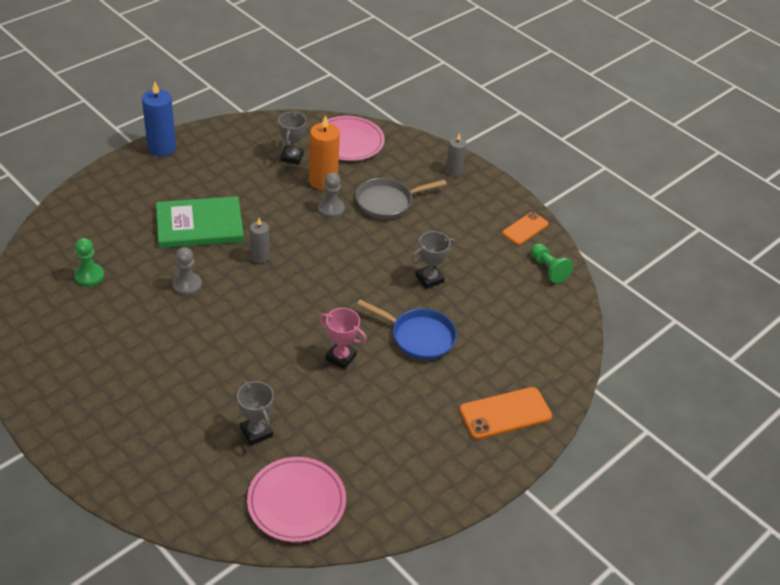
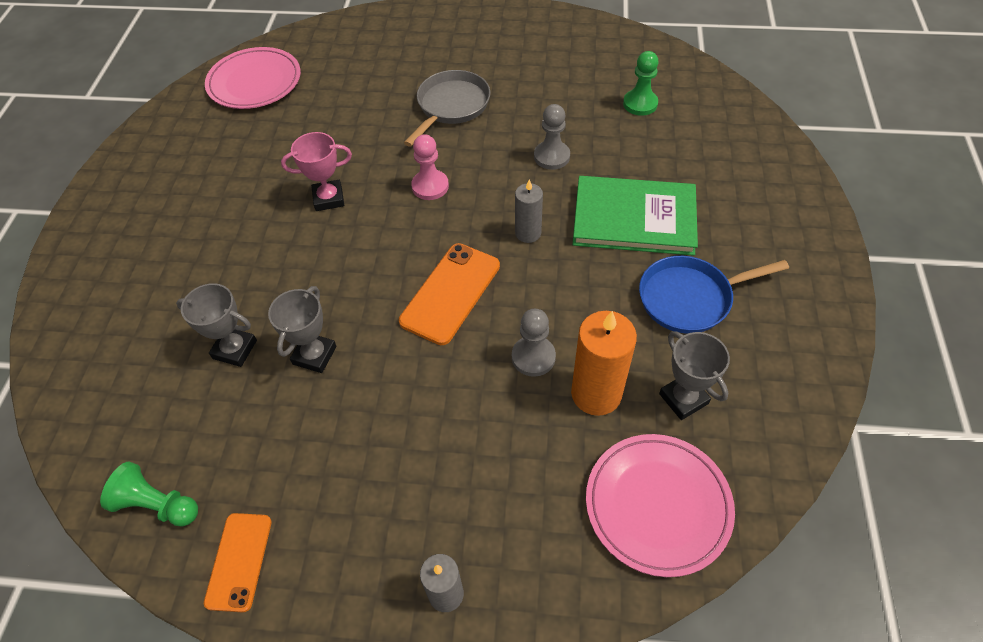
camera: 145 degrees right, 10 degrees up
blue candle [142,82,176,156] -> none
green book [156,196,244,248] -> green book turned 60 degrees clockwise [572,176,698,256]
grey trophy [237,381,274,446] -> grey trophy moved to [176,283,257,367]
grey pan [356,178,446,219] -> grey pan moved to [404,70,490,147]
blue pan [357,299,457,360] -> blue pan moved to [639,256,789,334]
orange phone [459,387,552,439] -> orange phone moved to [399,243,500,345]
none -> pink pawn [411,134,449,200]

